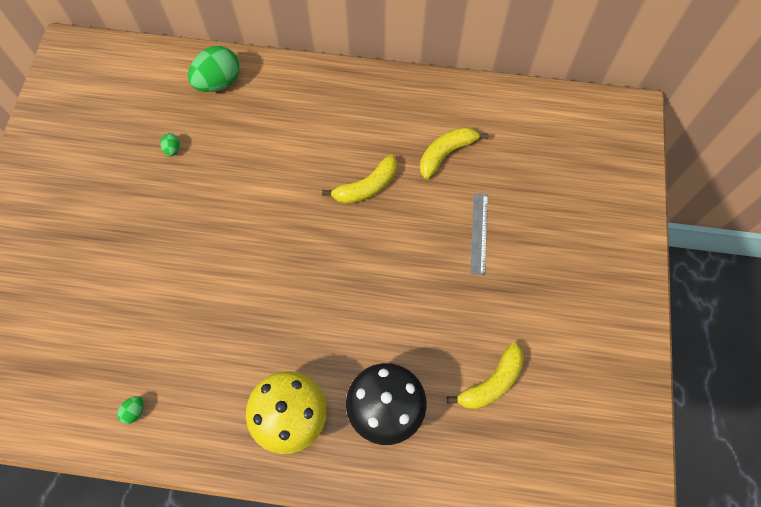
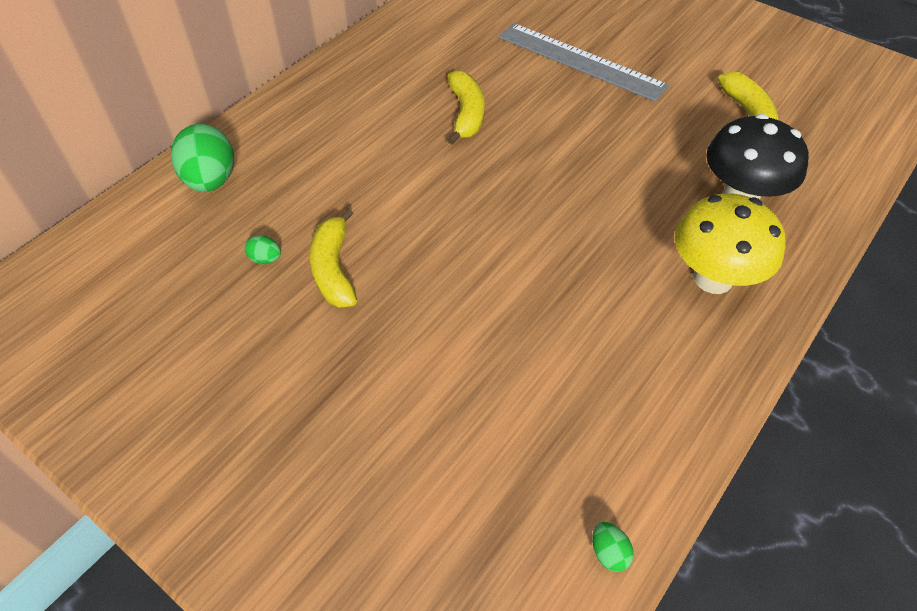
camera: 60 degrees left, 15 degrees down
green egg [117,396,144,424] -> green egg moved to [592,522,634,572]
yellow banana [420,127,488,179] -> yellow banana moved to [310,208,357,308]
grey ruler [470,193,488,275] -> grey ruler [498,23,669,102], size x1.78

